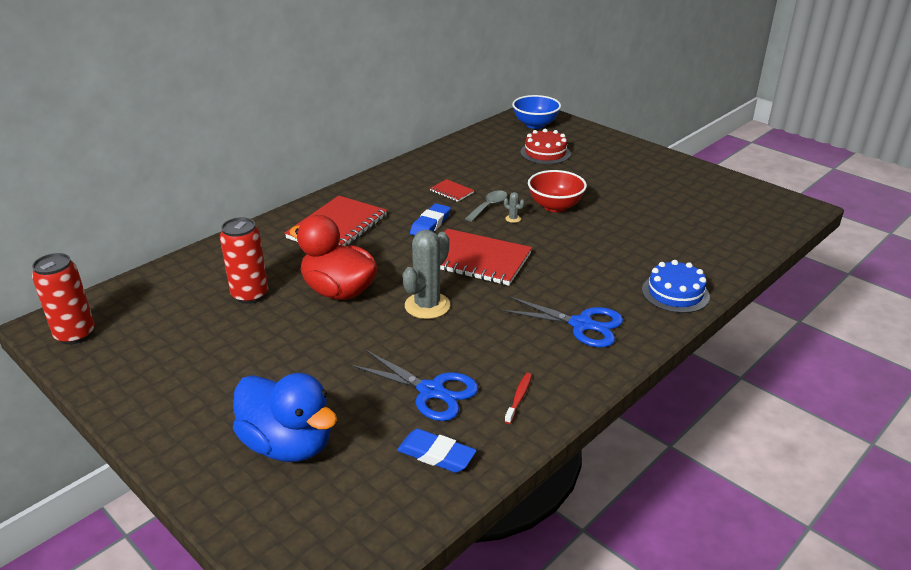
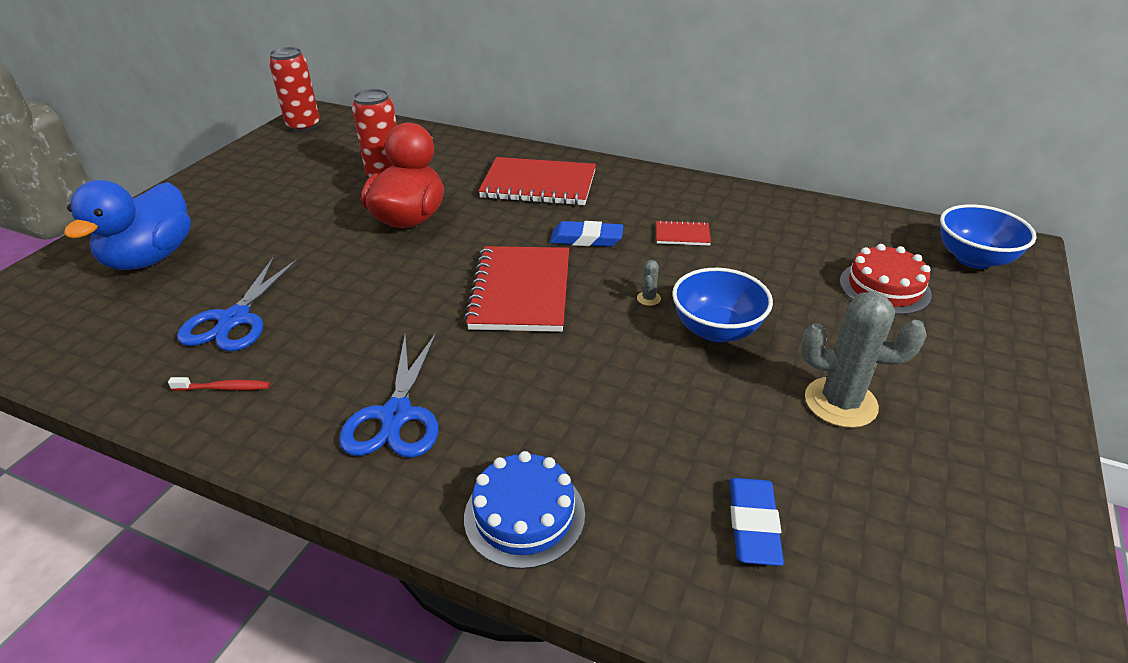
camera: 70 degrees right, 5 degrees up
blue eraser [397,429,477,473] -> blue eraser moved to [730,478,784,566]
grey cactus [402,230,450,319] -> grey cactus moved to [801,292,927,428]
red notebook [430,179,474,202] -> red notebook turned 75 degrees clockwise [656,220,711,246]
grey spoon [465,190,507,222] -> none
red bowl [528,170,587,212] -> blue bowl [672,268,773,343]

